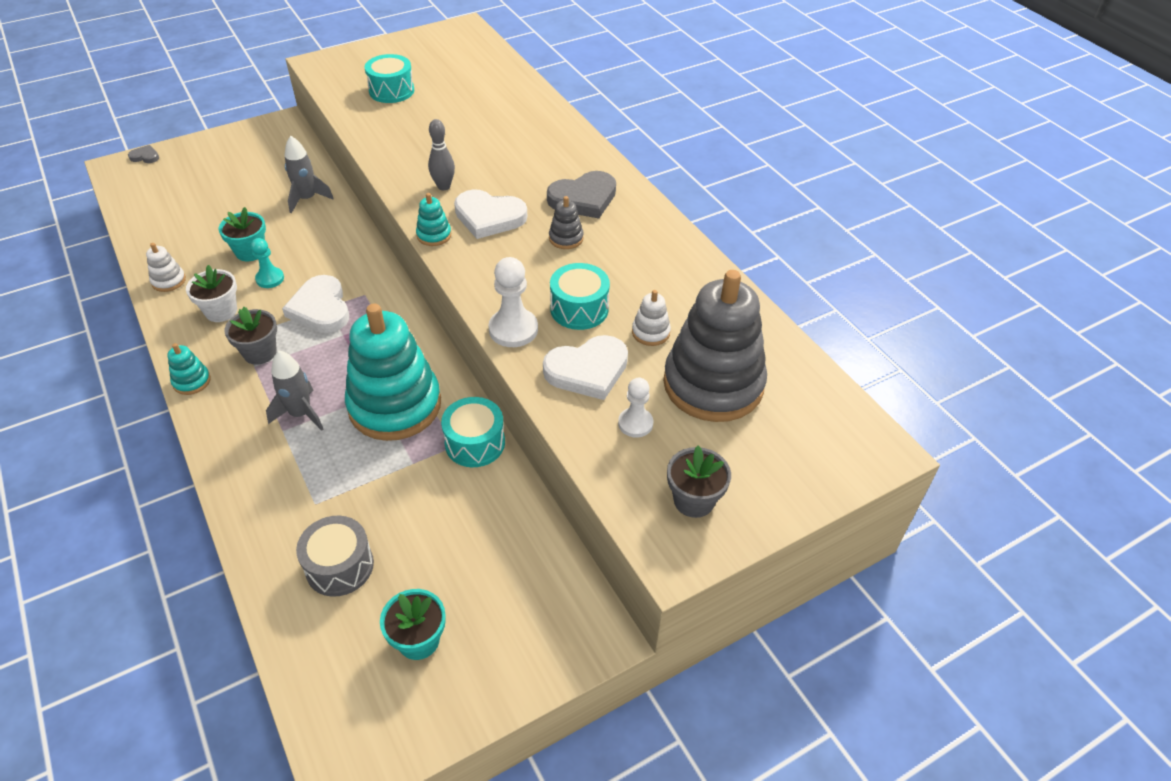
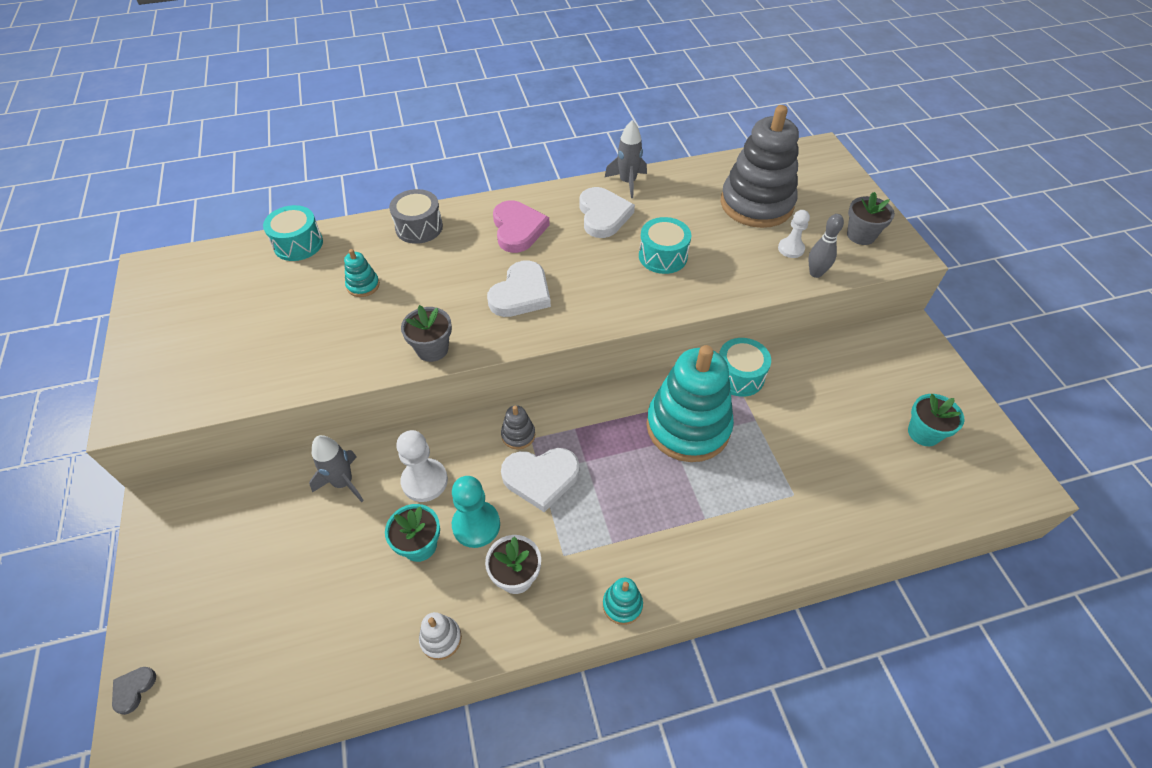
camera: 75 degrees left, 5 degrees up
grey flower pot [224,307,277,365] -> grey flower pot moved to [401,305,452,362]
turquoise pawn [251,238,284,288] -> turquoise pawn [452,476,500,548], size x1.54
grey rocket [266,350,323,431] -> grey rocket moved to [605,120,647,198]
grey drum [296,516,374,597] -> grey drum moved to [389,189,443,244]
turquoise drum [365,54,414,103] -> turquoise drum moved to [263,205,323,261]
turquoise stacking toy [416,193,451,246] -> turquoise stacking toy moved to [344,249,380,297]
grey bowling pin [428,119,455,190] -> grey bowling pin moved to [808,214,844,278]
white pawn [488,257,538,347] -> white pawn moved to [396,430,448,502]
white heart [543,335,628,400] -> white heart moved to [579,187,635,238]
grey heart [547,171,616,218] -> pink heart [493,200,550,253]
grey stacking toy [549,196,584,249] -> grey stacking toy moved to [501,405,535,450]
white stacking toy [632,290,671,346] -> none

